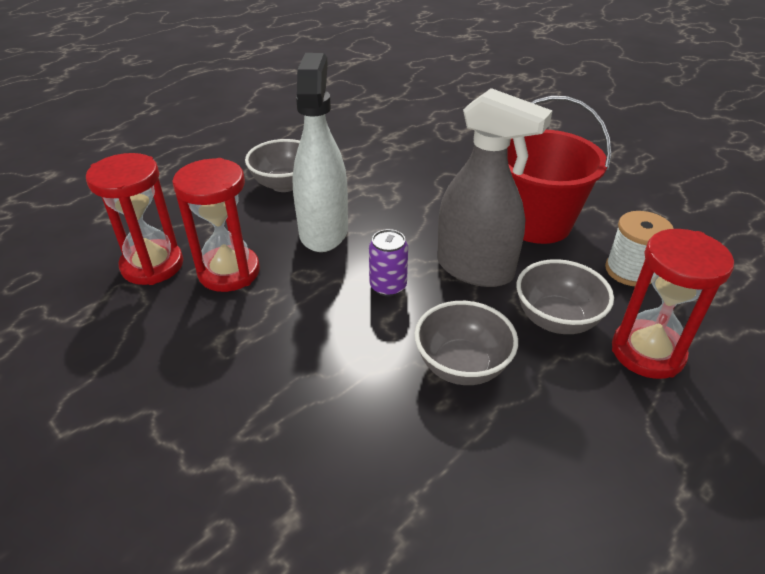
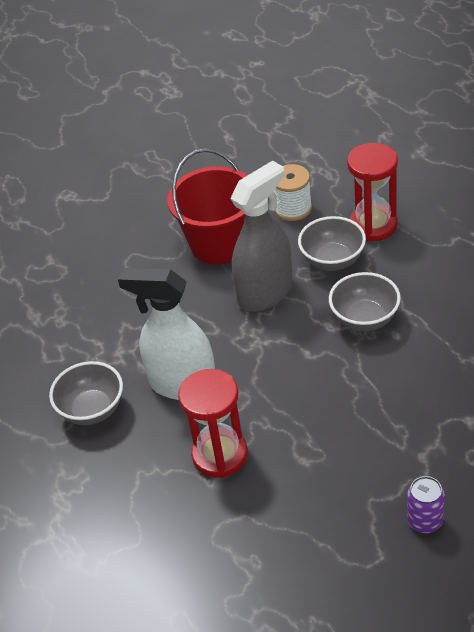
camera: 70 degrees left, 5 degrees up
red hourglass [86,153,183,285] -> none
purple can [369,229,408,296] -> purple can moved to [407,476,445,533]

